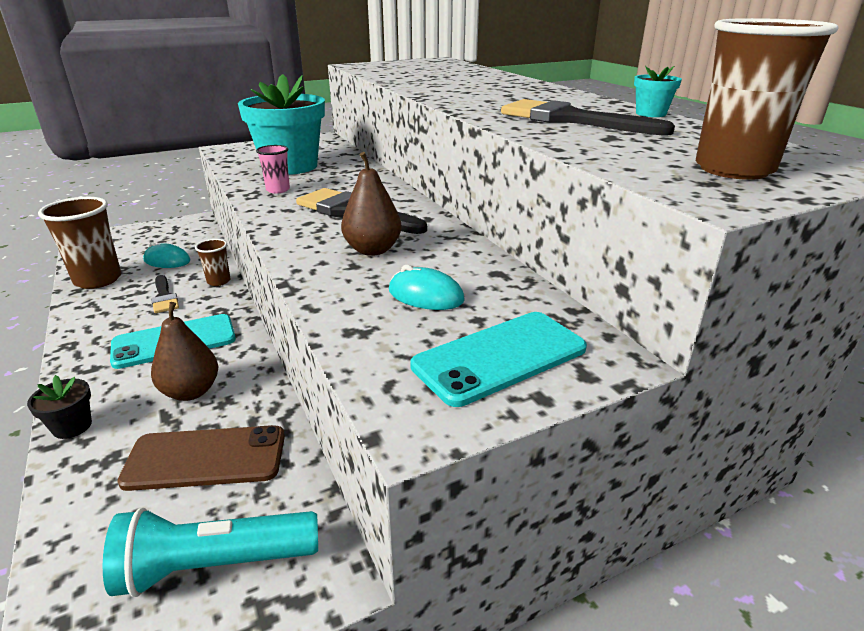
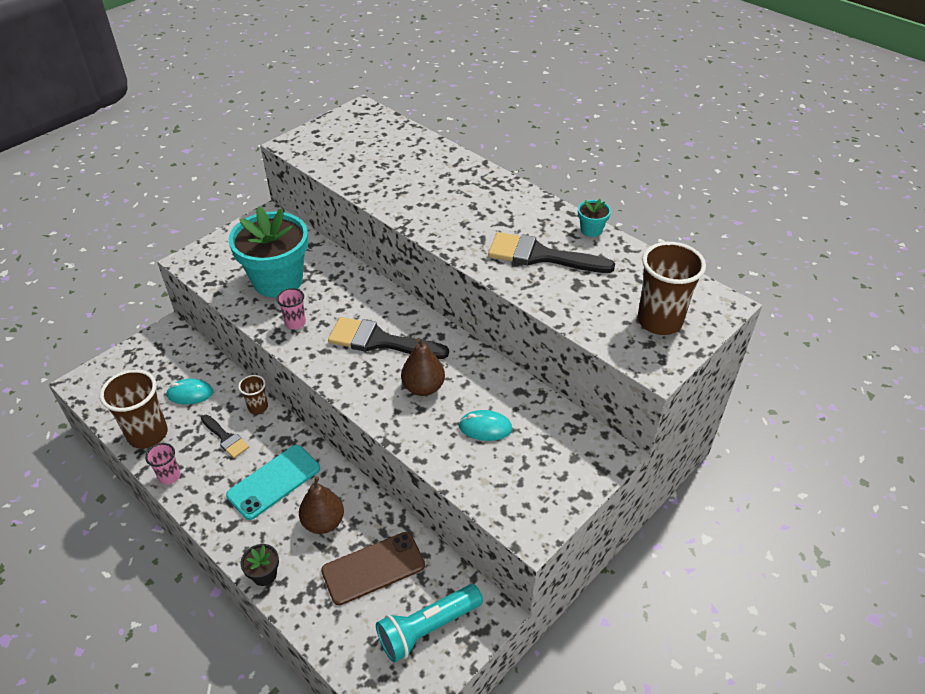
camera: 20 degrees left, 15 degrees up
turquoise phone [410,312,587,407] -> none
none -> pink cup [145,443,180,485]

